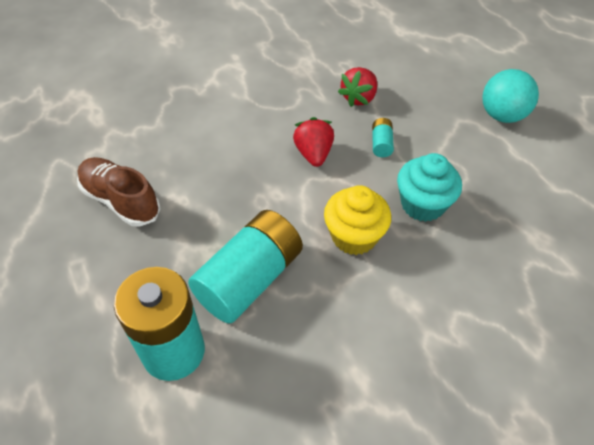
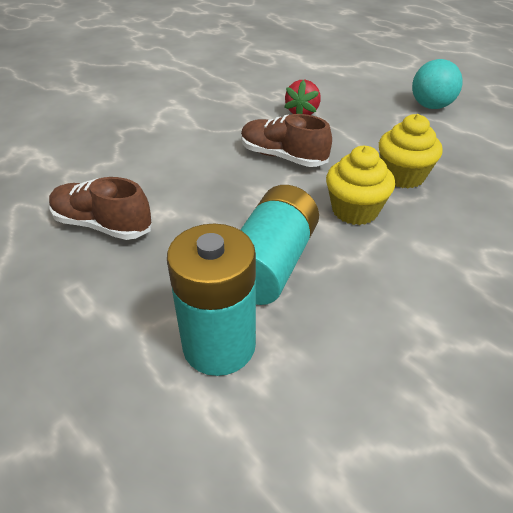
camera: 15 degrees left, 10 degrees down
red strawberry [293,117,334,167] -> brown shoe [241,114,332,167]
turquoise battery [372,118,394,157] -> none
turquoise cupcake [397,153,462,222] -> yellow cupcake [379,114,443,188]

